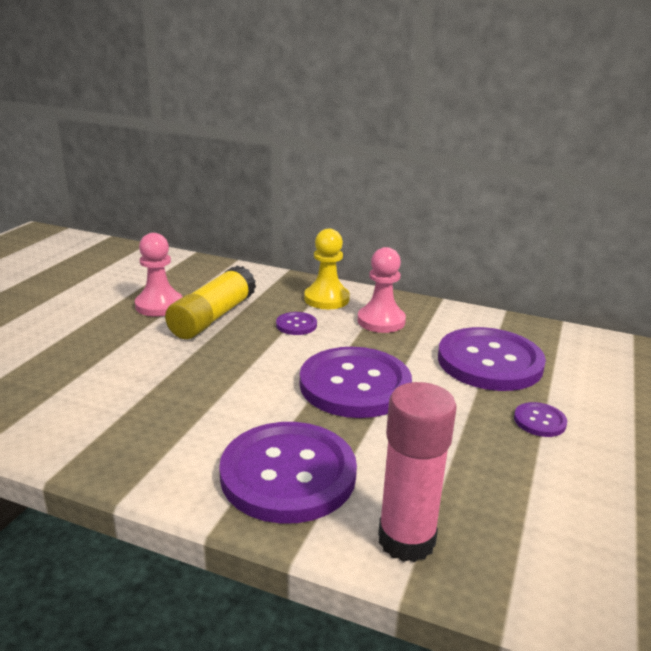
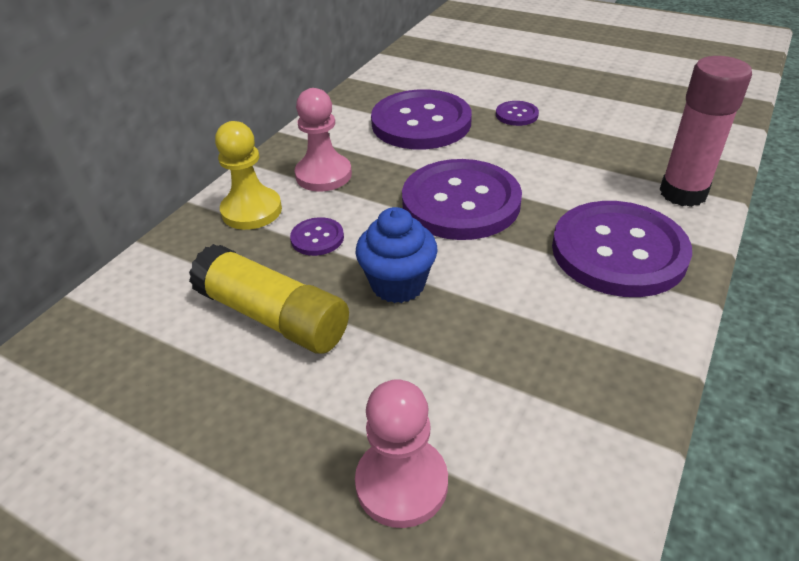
camera: 80 degrees left, 15 degrees up
pink pawn [135,233,183,317] -> pink pawn moved to [355,379,448,528]
none -> blue cupcake [355,207,438,303]

